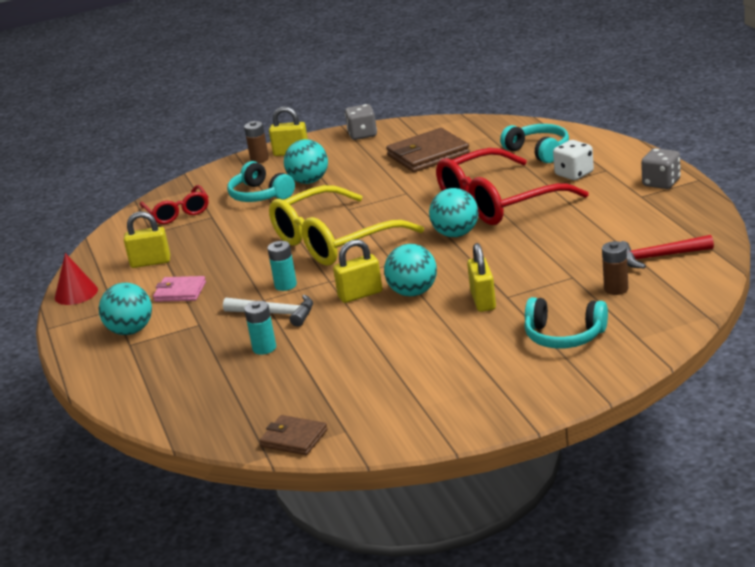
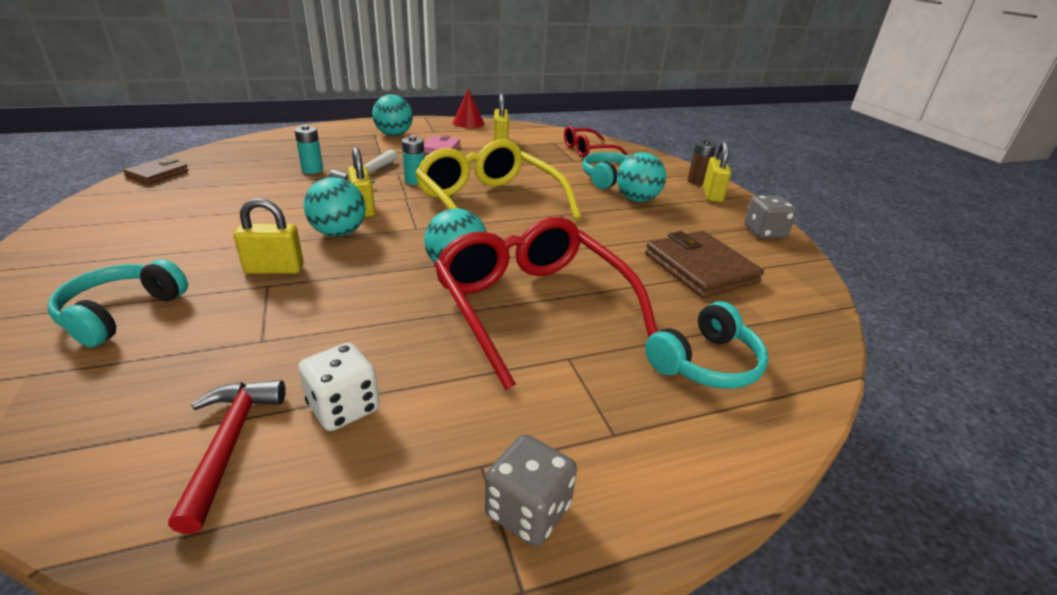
camera: 85 degrees right, 5 degrees up
white dice [553,140,594,180] -> white dice moved to [298,343,380,431]
brown battery [602,241,628,295] -> none

